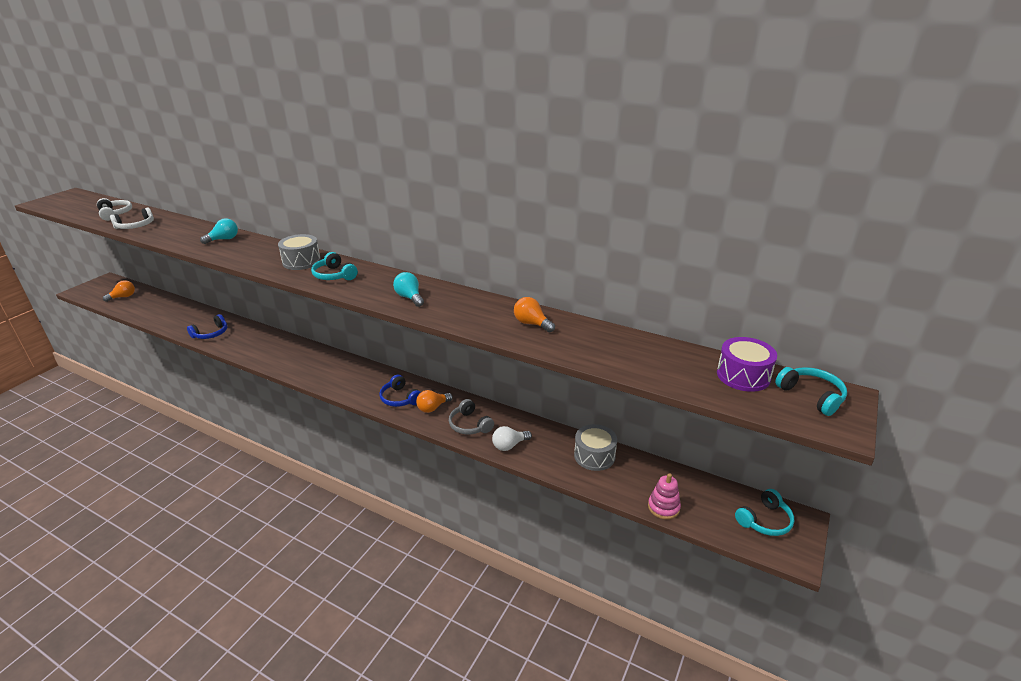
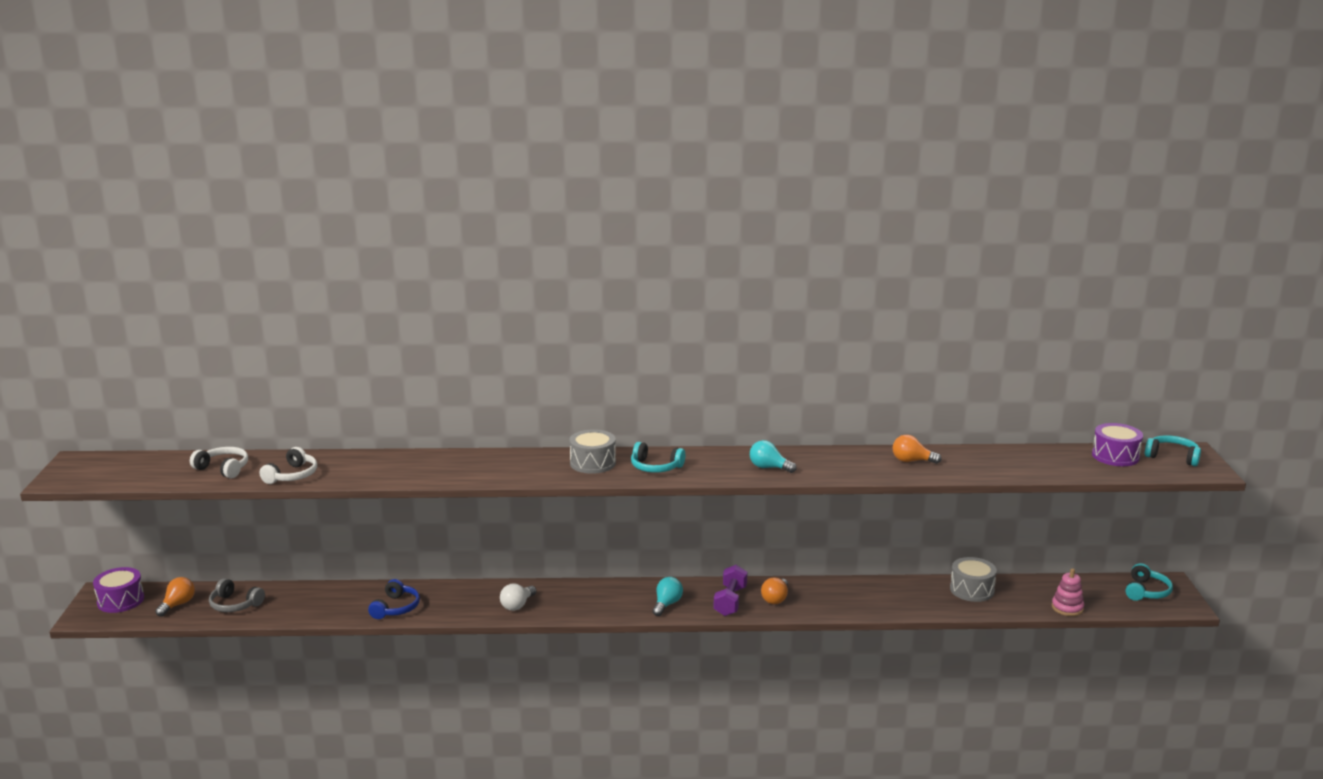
camera: 30 degrees left, 10 degrees down
turquoise light bulb [200,218,238,244] -> turquoise light bulb moved to [653,577,683,616]
blue headphones [379,375,421,407] -> purple dumbbell [714,565,747,616]
grey headphones [449,399,494,434] -> grey headphones moved to [209,578,265,612]
white light bulb [492,426,532,451] -> white light bulb moved to [500,584,537,611]
none -> purple drum [93,567,144,613]

